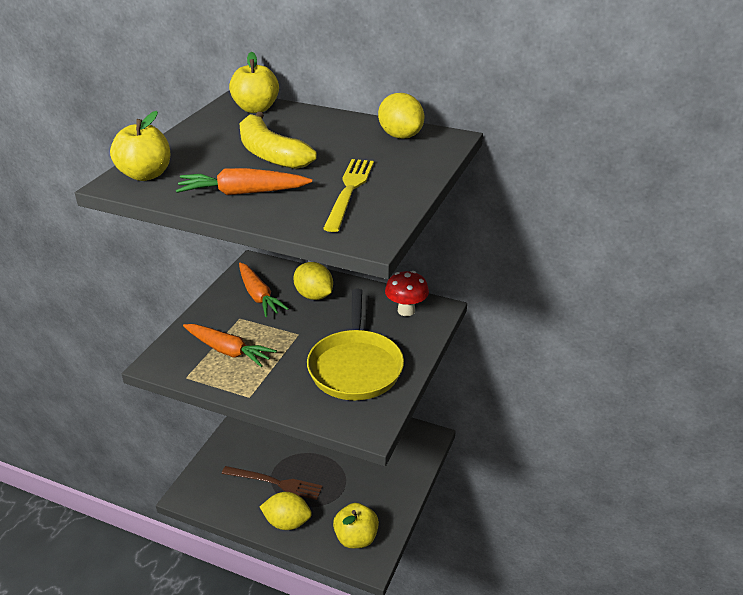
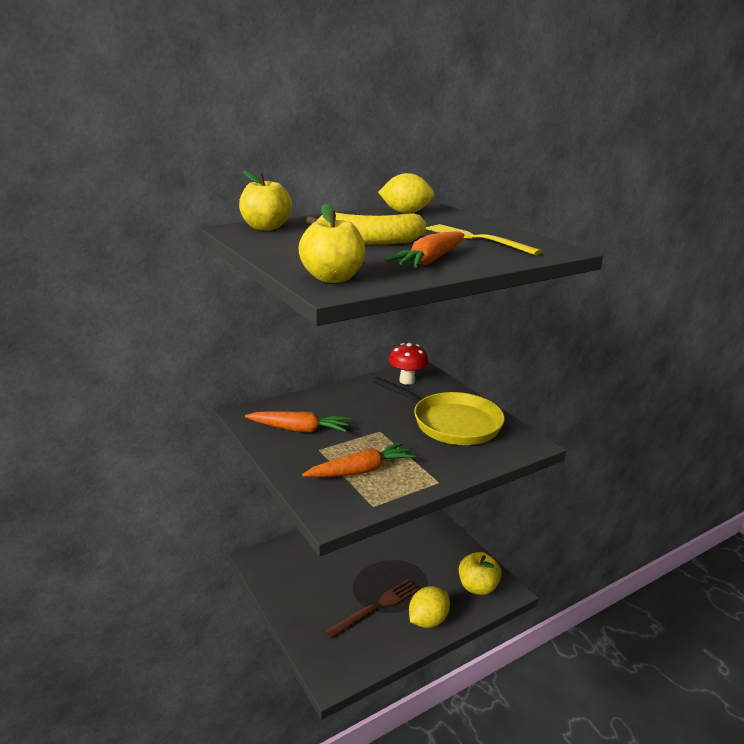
camera: 55 degrees left, 10 degrees down
yellow lemon [293,262,333,300] -> none

